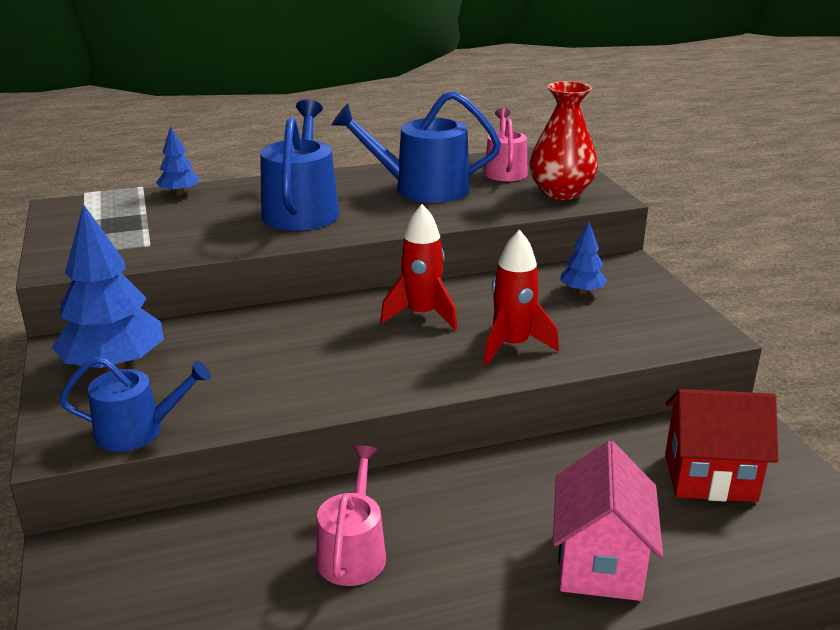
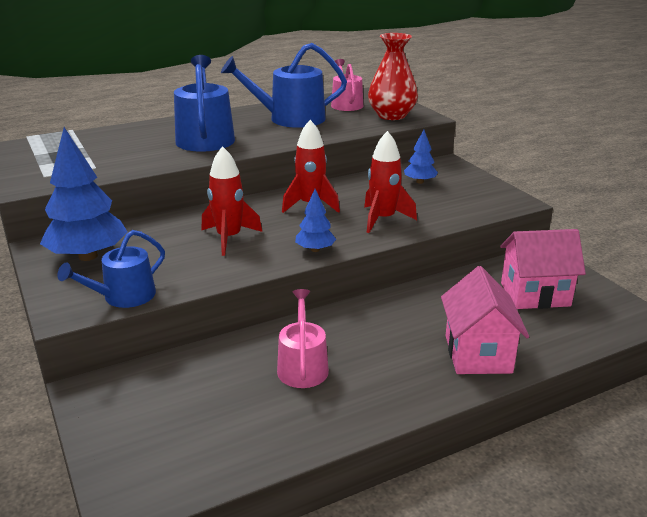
camera: 10 degrees left, 0 degrees up
blue watering can [59,357,211,452] -> blue watering can turned 150 degrees clockwise [57,230,165,308]
blue tree [156,126,199,195] -> blue tree moved to [295,189,336,252]
red house [665,389,778,502] -> pink house [500,229,586,309]
none -> red rocket [202,146,262,256]

